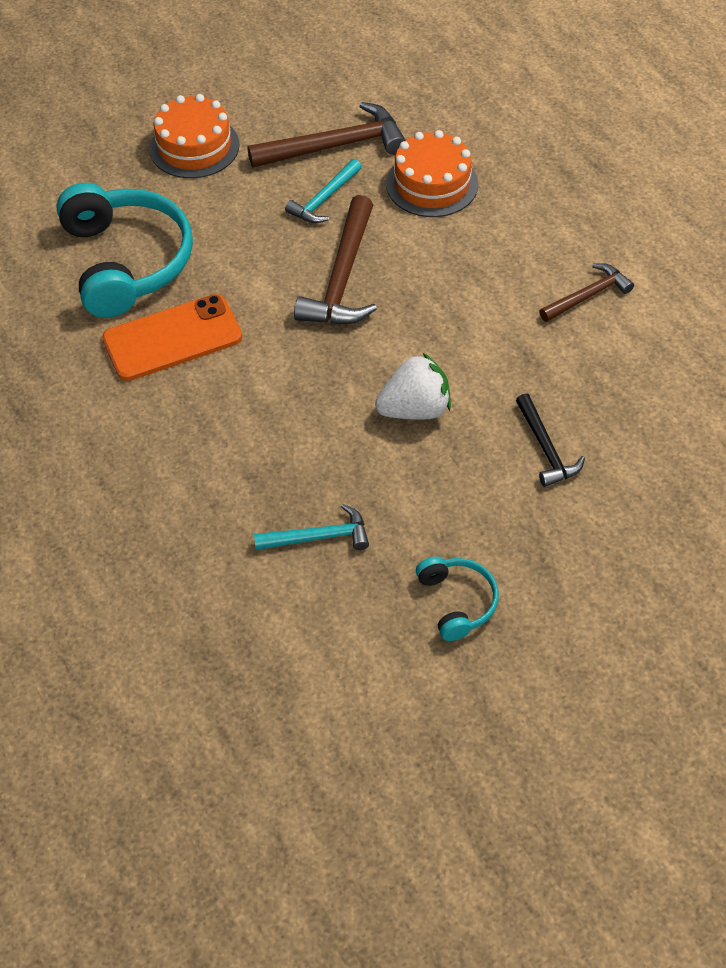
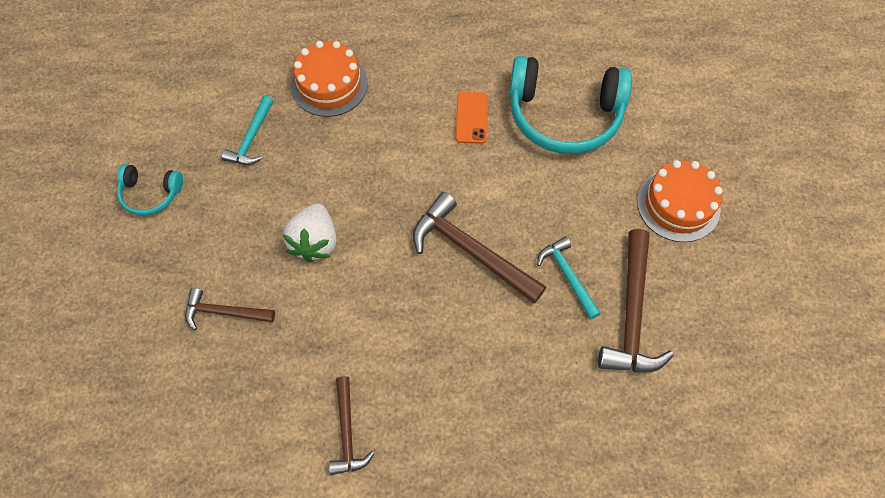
camera: 115 degrees right, 10 degrees up
orange phone [102,294,242,381] -> orange phone [456,92,488,144], size x0.58
orange cake [386,130,478,217] -> orange cake moved to [291,41,368,117]
black hammer [516,393,585,487] -> brown hammer [185,288,275,330]

